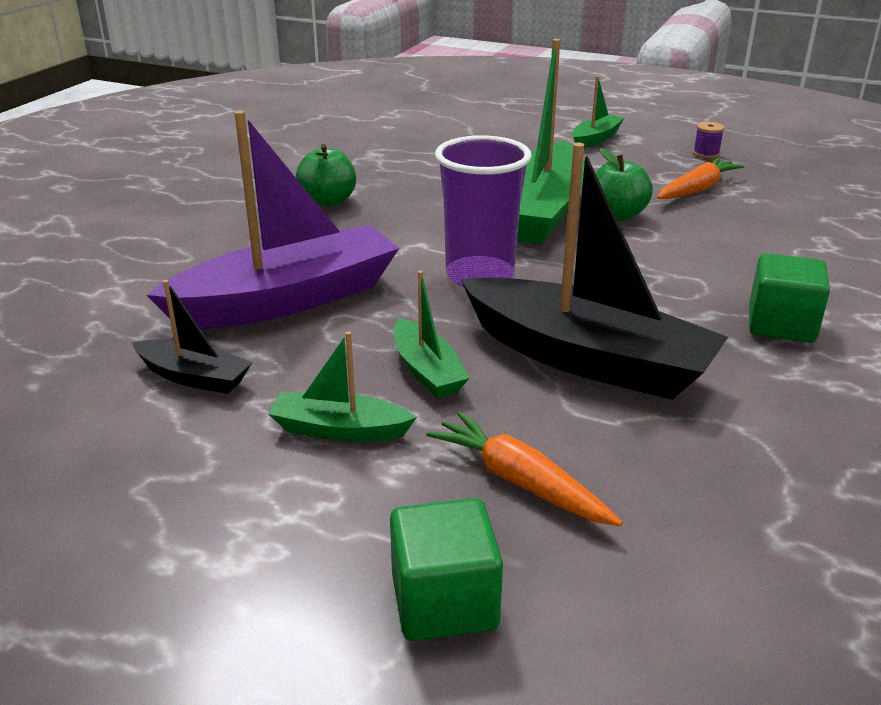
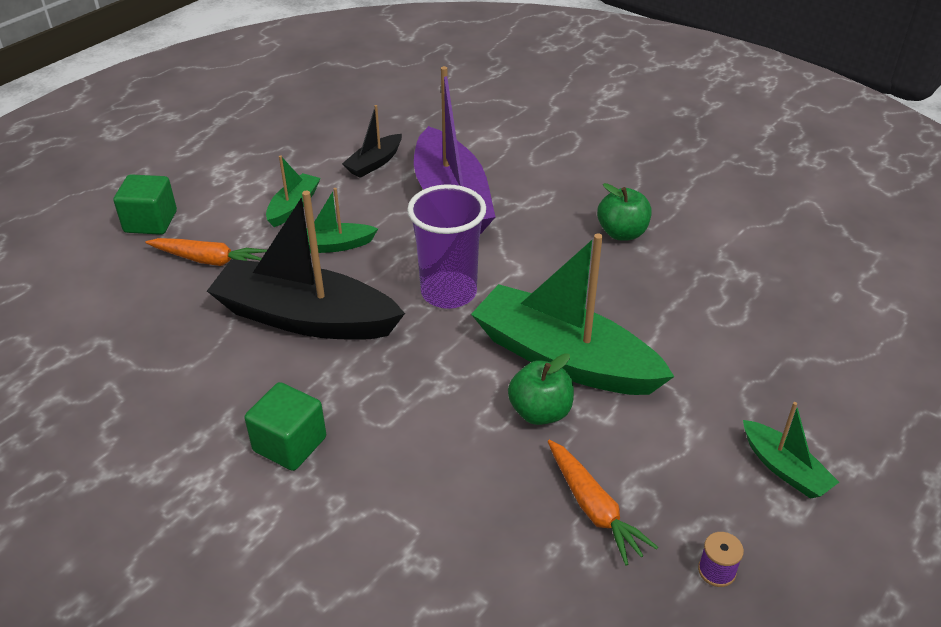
camera: 105 degrees right, 10 degrees up
orange carrot [426,411,623,526] -> orange carrot turned 45 degrees clockwise [146,238,267,266]
black boat [461,143,728,400] -> black boat turned 60 degrees clockwise [207,191,405,340]

